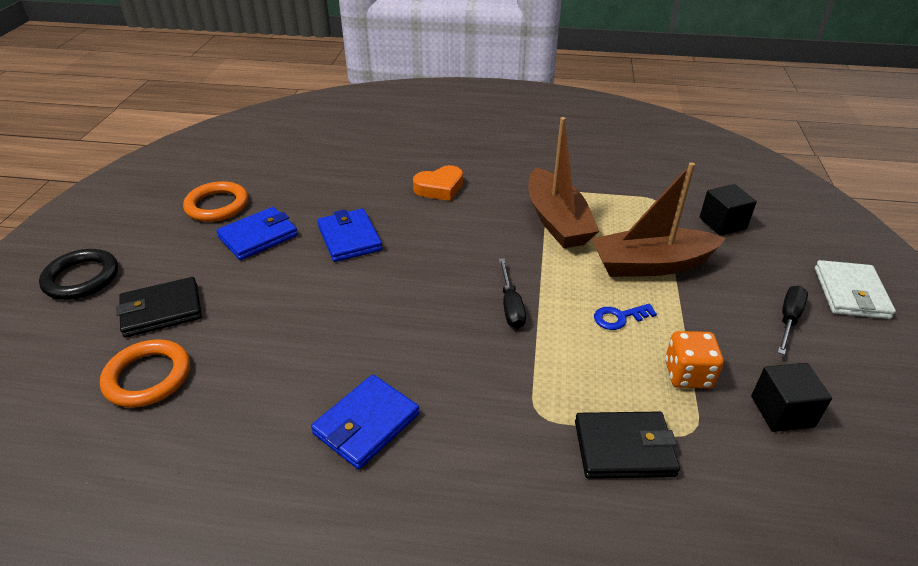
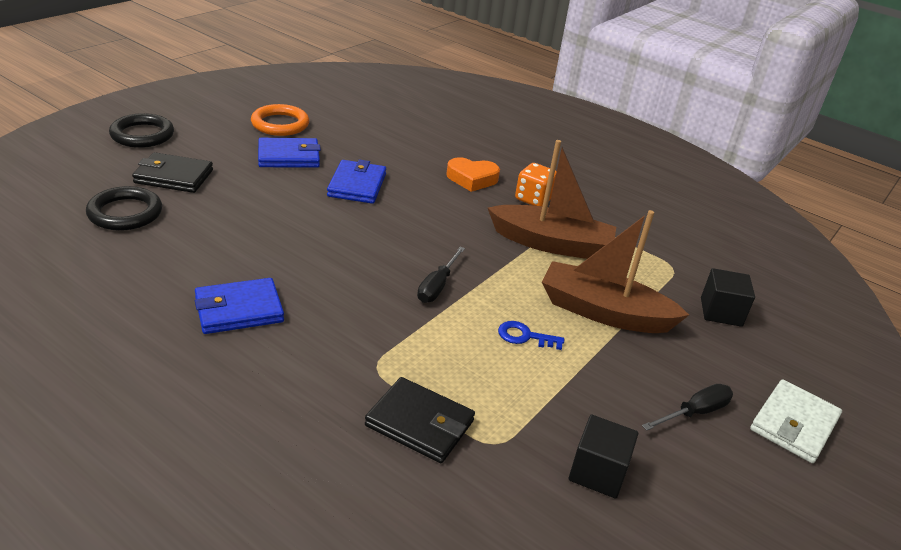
camera: 25 degrees right, 5 degrees down
orange ring [100,339,190,408] -> black ring [86,186,162,231]
brown boat [528,117,599,248] -> brown boat turned 90 degrees counterclockwise [488,140,616,259]
orange dice [665,331,724,388] -> orange dice moved to [515,163,557,206]

